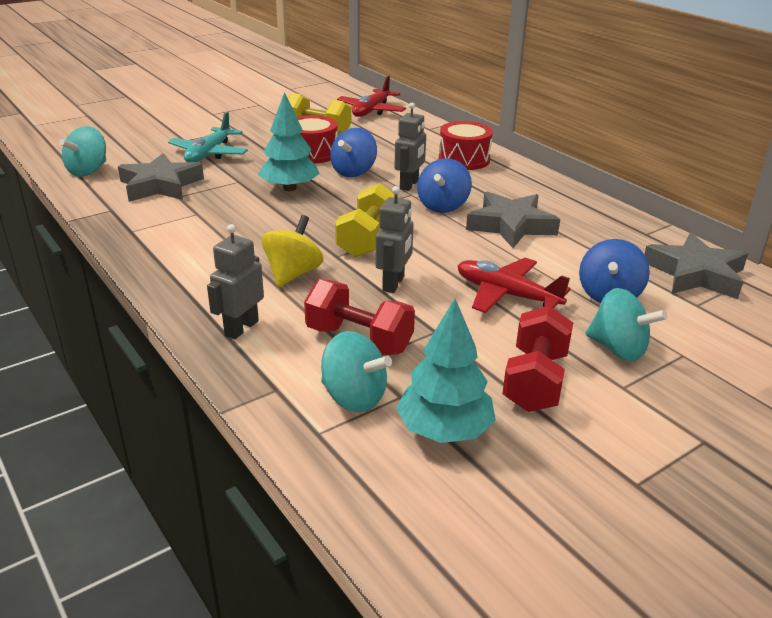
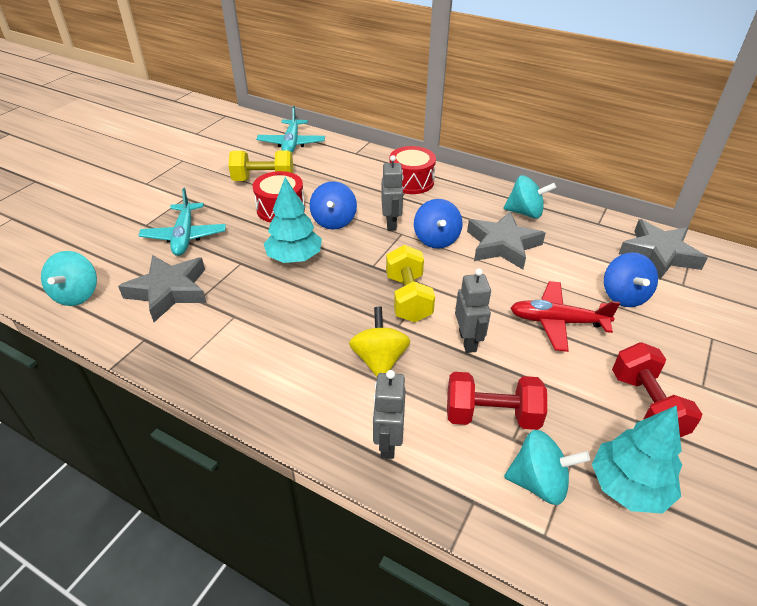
camera: 25 degrees left, 10 degrees up
red plane [337,76,406,117] -> turquoise plane [256,106,325,153]
turquoise spinning top [586,288,668,361] -> turquoise spinning top moved to [503,175,556,219]

